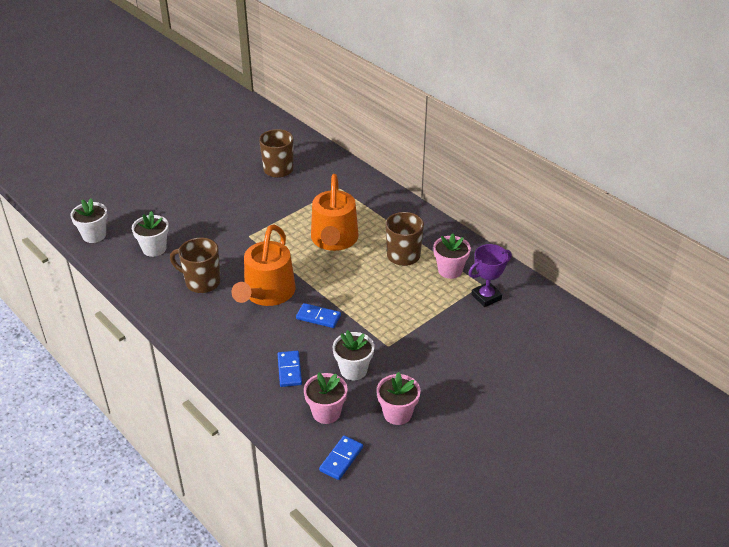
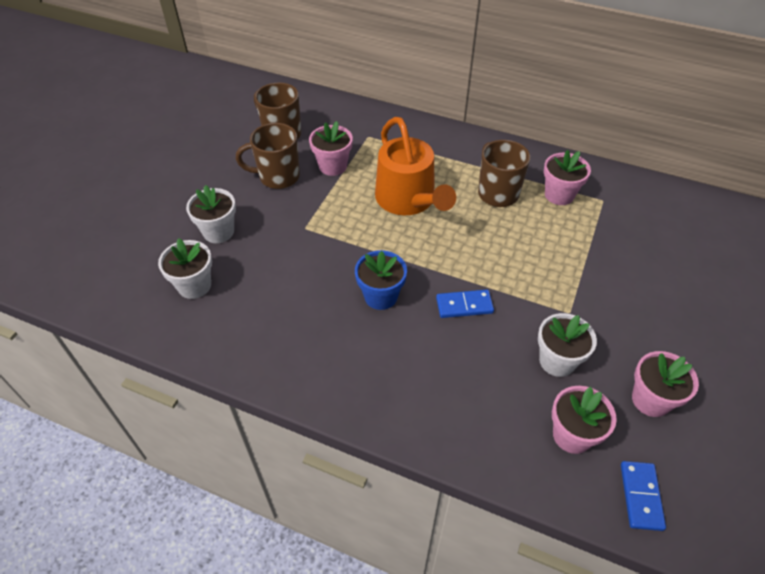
camera: 25 degrees left, 10 degrees up
white flower pot [70,198,108,243] -> white flower pot moved to [186,185,236,243]
brown mug [170,237,221,293] -> brown mug moved to [236,123,300,189]
orange watering can [231,225,296,306] -> blue flower pot [355,250,407,310]
blue domino [278,351,302,387] -> none
purple trophy [469,244,512,307] -> none
none -> pink flower pot [309,121,353,176]

